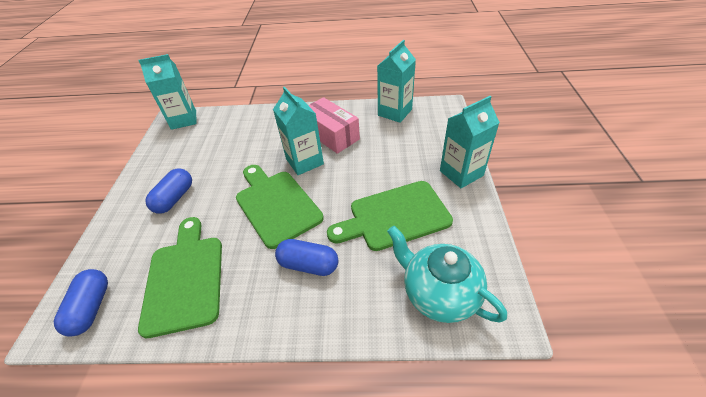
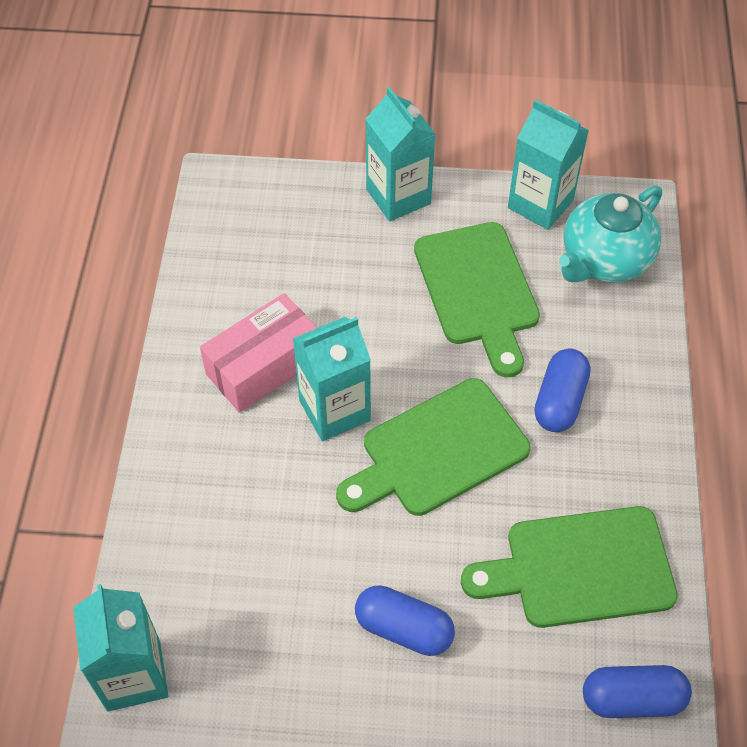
camera: 90 degrees left, 10 degrees up
turquoise carton [377,40,416,123] -> turquoise carton moved to [508,100,589,230]

